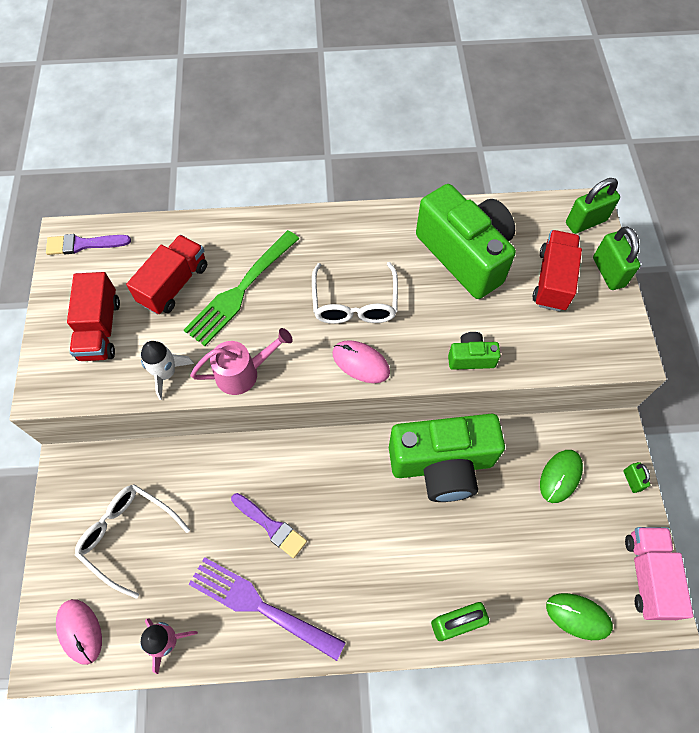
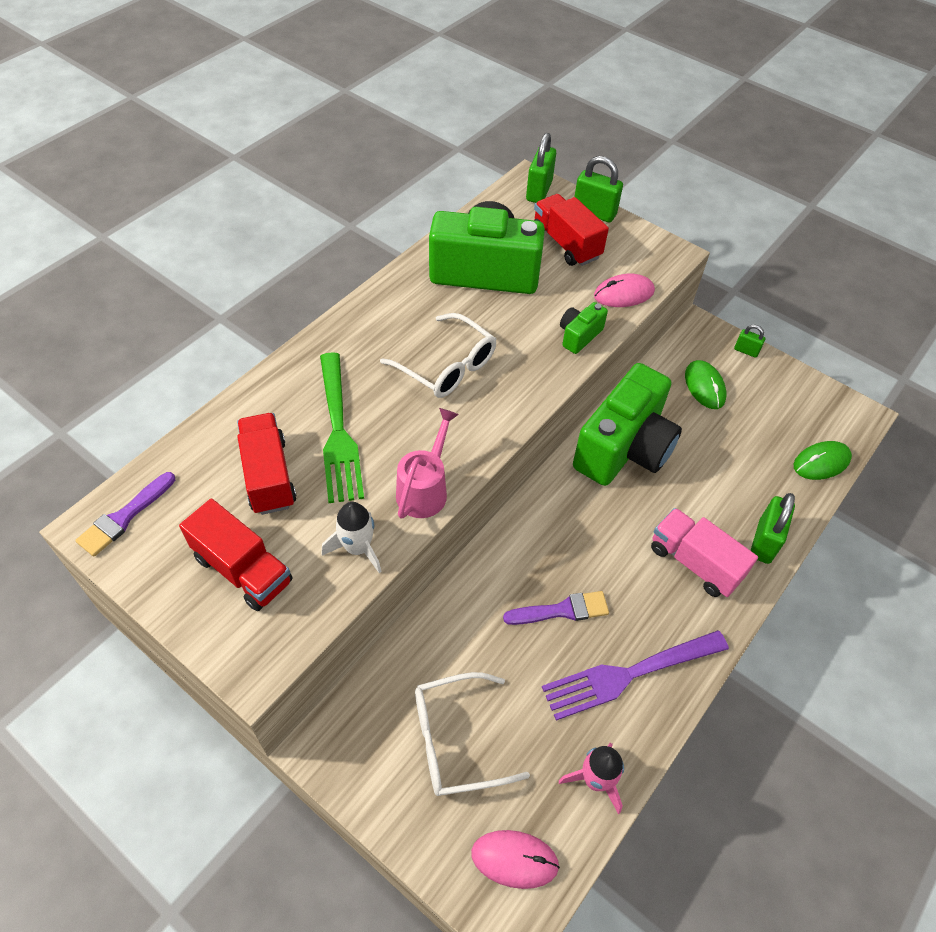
camera: 50 degrees left, 10 degrees down
pink mouse [333,340,390,383] -> pink mouse moved to [594,274,655,307]
pink truck [625,527,693,620] -> pink truck moved to [651,508,758,597]

